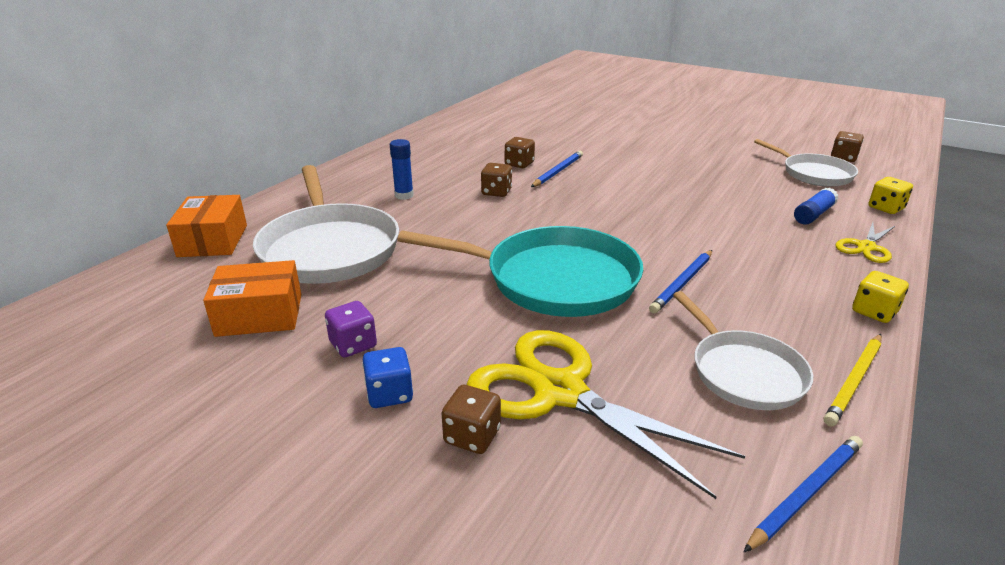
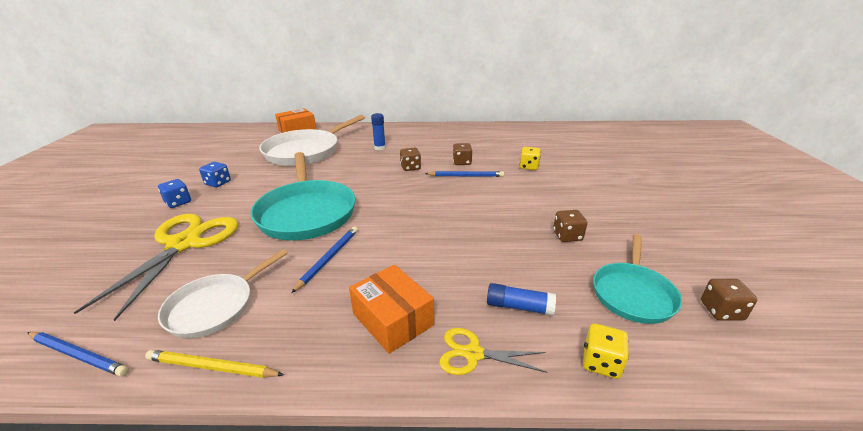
camera: 60 degrees right, 0 degrees up
orange box [203,260,301,337] -> orange box moved to [349,265,434,354]
purple dice [325,301,377,357] -> blue dice [199,162,231,187]
brown dice [441,385,501,454] -> brown dice moved to [553,210,587,242]
blue pencil [649,250,712,314] -> blue pencil turned 105 degrees clockwise [291,226,358,293]
white pan [754,139,858,187] -> turquoise pan [593,234,682,324]
yellow dice [852,271,909,323] -> yellow dice moved to [520,147,541,170]

